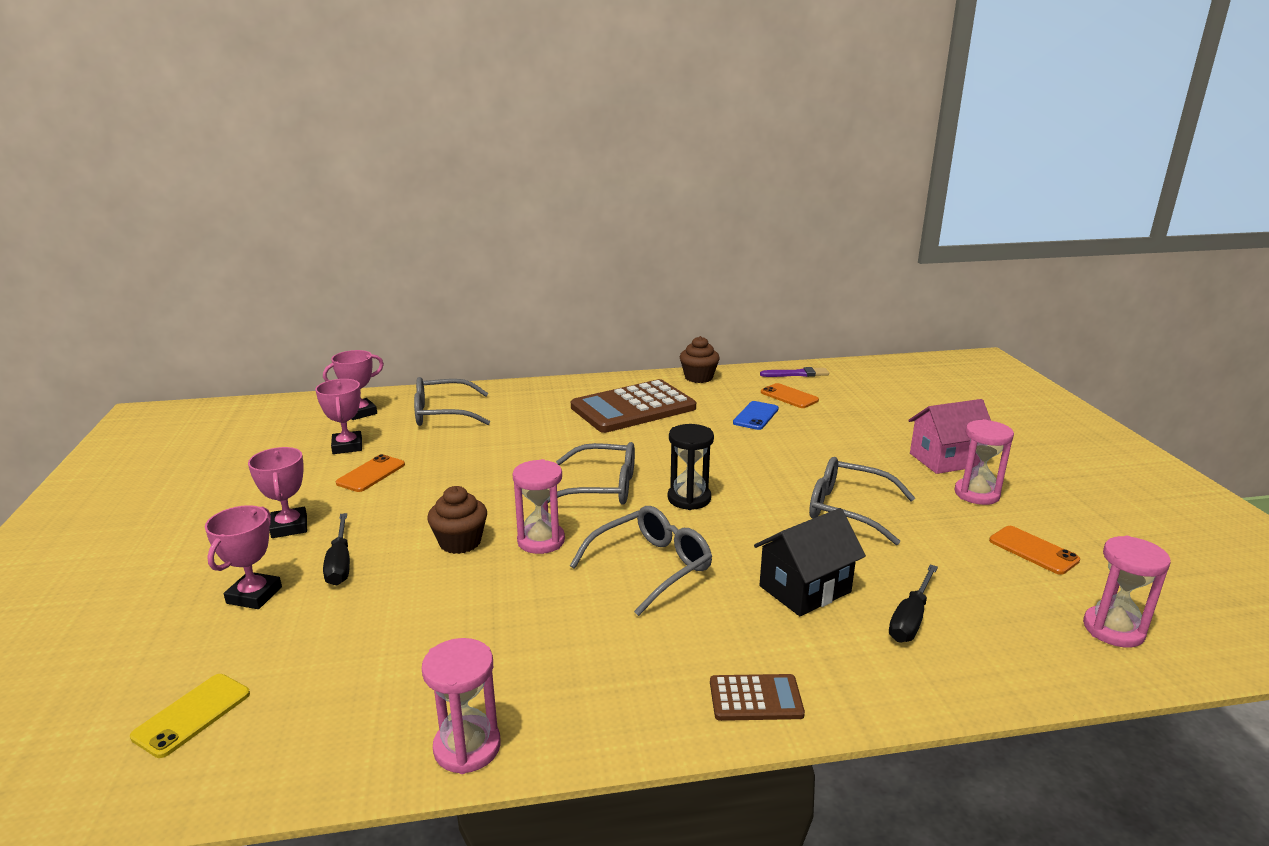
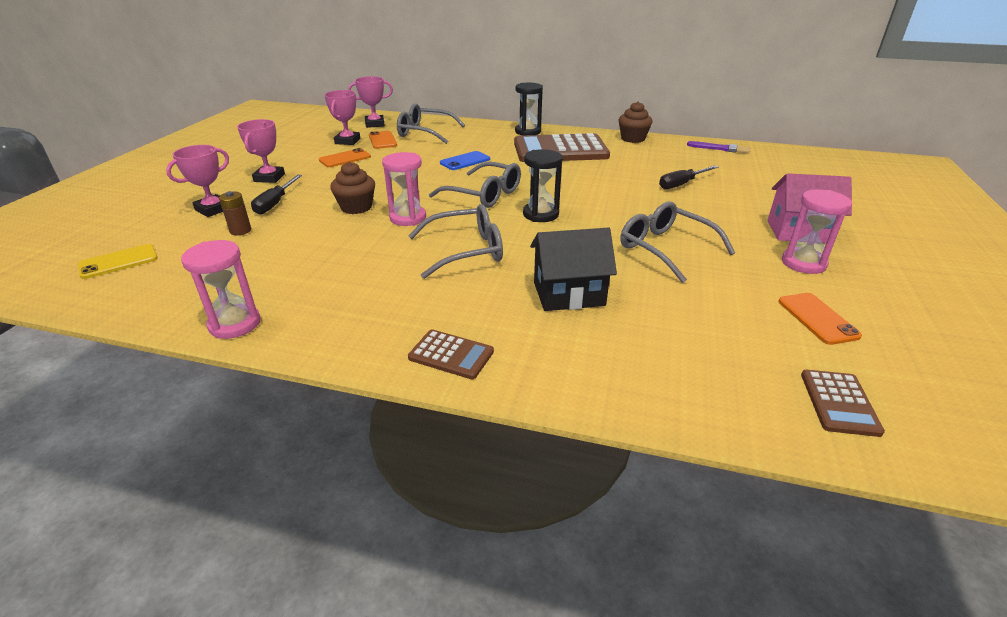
camera: 25 degrees right, 10 degrees up
blue phone [733,401,779,430] -> blue phone moved to [440,151,490,170]
orange phone [761,383,819,408] -> orange phone moved to [369,131,397,149]
black screwdriver [889,564,938,642] -> black screwdriver moved to [659,165,719,189]
pink hourglass [1083,536,1171,648] -> brown calculator [801,370,885,437]
none -> brown battery [219,191,251,235]
none -> black hourglass [515,83,543,136]

